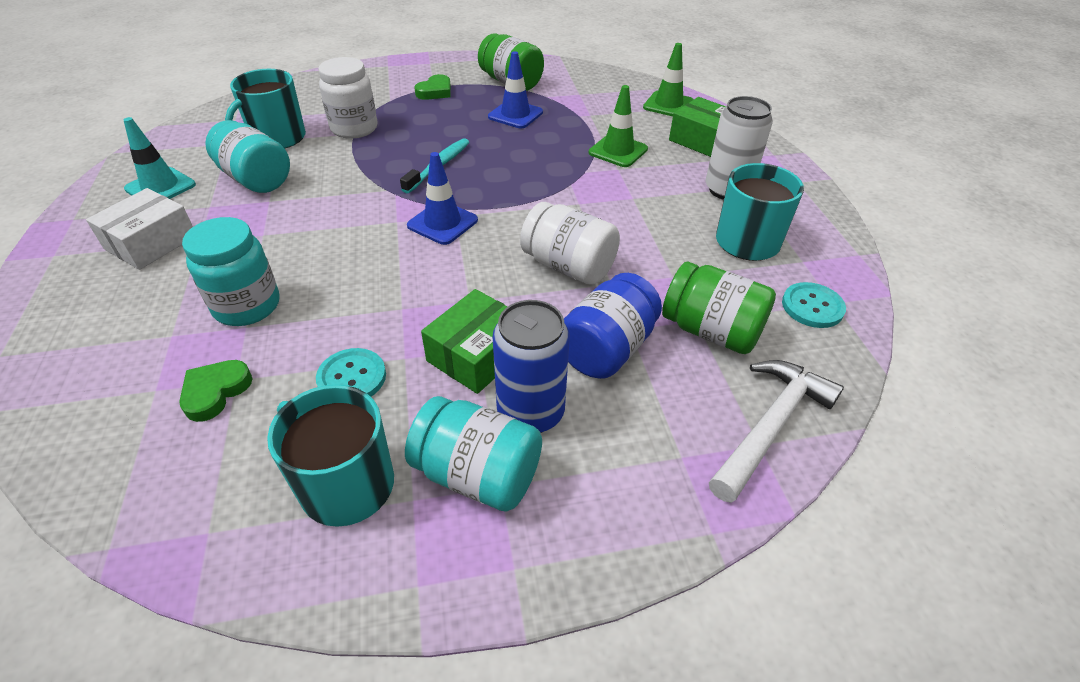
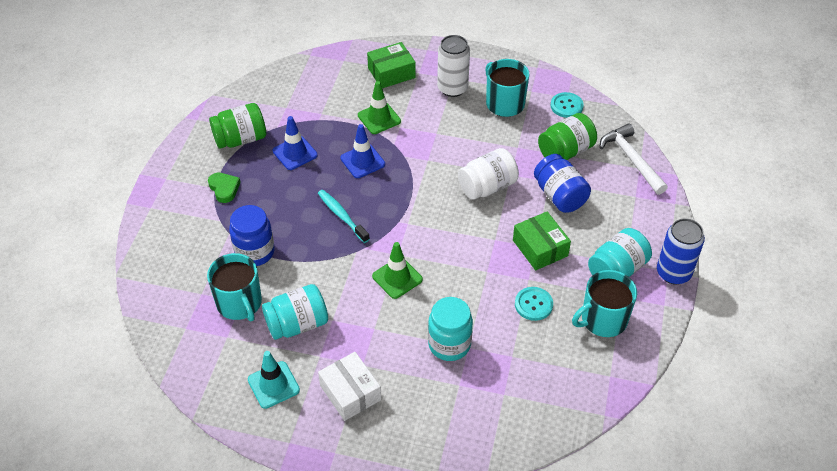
camera: 65 degrees left, 5 degrees up
green heart [179,360,252,422] -> none
white jar [318,57,378,139] -> blue jar [229,205,275,266]
blue traffic cone [407,152,478,245] -> blue traffic cone moved to [340,124,385,178]
blue can [492,300,570,433] -> blue can moved to [657,218,705,284]
green traffic cone [643,43,694,116] -> green traffic cone moved to [372,242,423,299]

